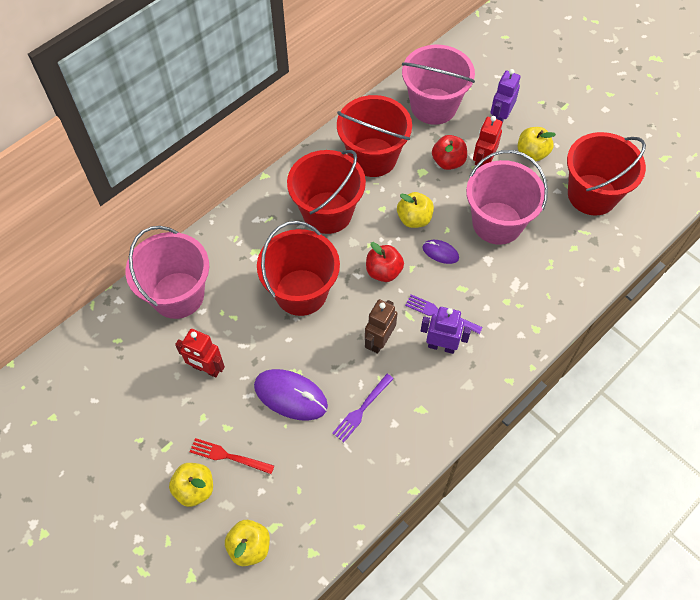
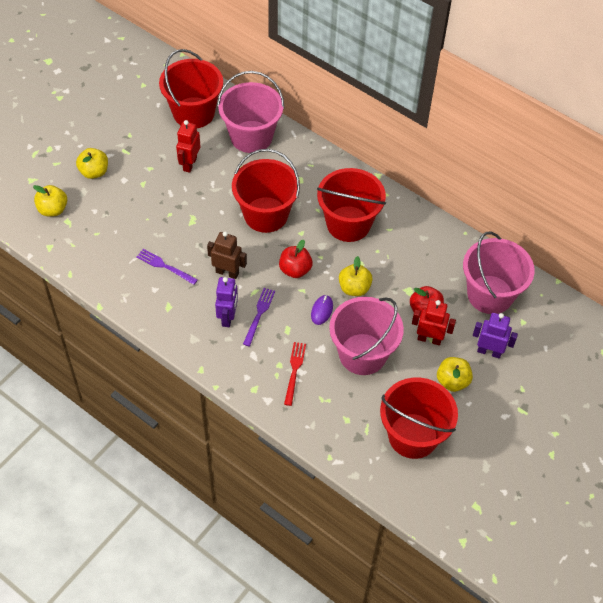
camera: 80 degrees right, 5 degrees down
red fork [190,438,274,474] -> red fork moved to [284,342,306,406]
purple mouse [254,369,328,421] -> none
red bucket [337,95,412,177] -> red bucket moved to [159,49,223,128]

